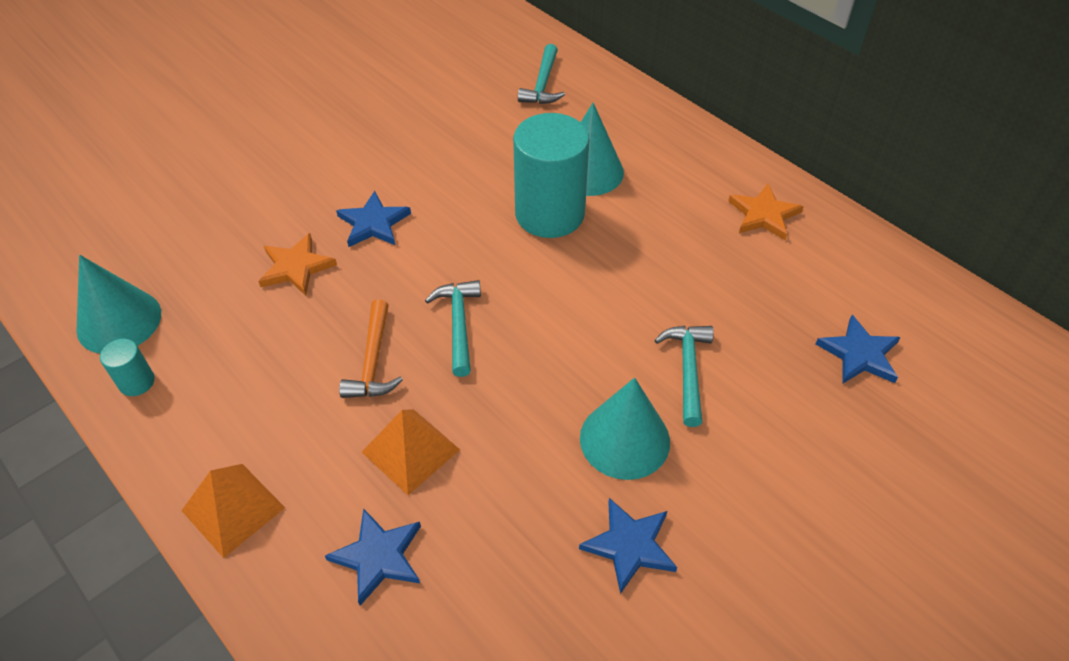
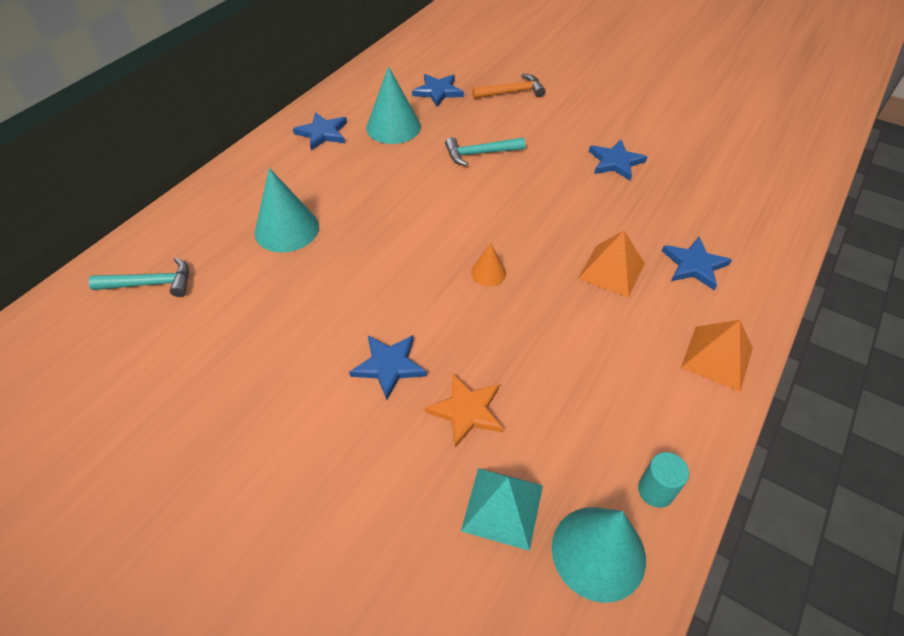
camera: 105 degrees left, 0 degrees up
orange hammer [339,299,403,398] -> orange hammer moved to [472,74,546,99]
turquoise hammer [425,280,481,377] -> orange cone [471,243,506,286]
turquoise cylinder [513,113,590,238] -> none
turquoise cone [580,378,670,480] -> turquoise cone moved to [366,66,421,144]
orange star [728,184,804,240] -> blue star [293,112,347,150]
none -> turquoise pyramid [461,468,543,551]

